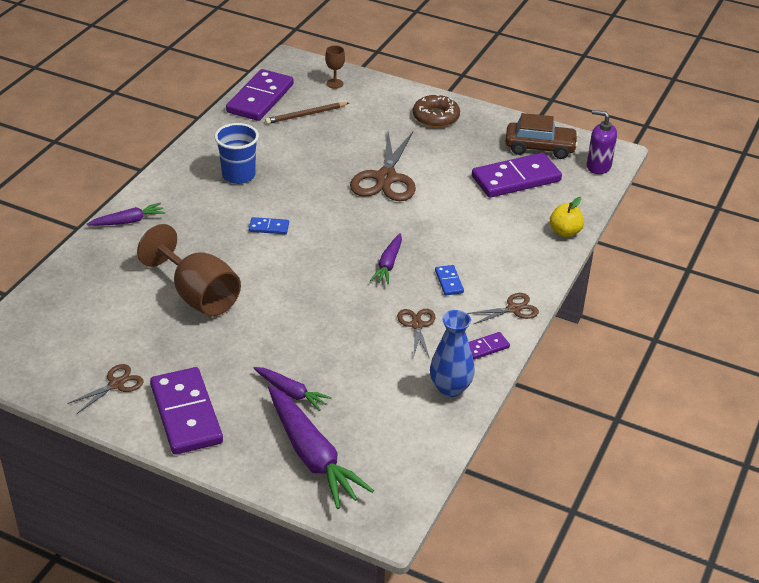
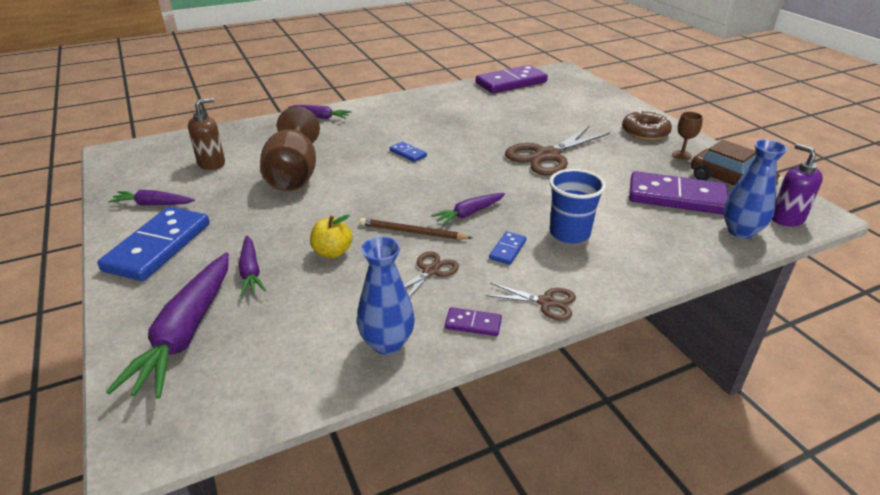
camera: 40 degrees right, 5 degrees down
brown scissors [67,364,144,414] -> purple carrot [108,190,195,205]
purple domino [150,367,223,455] -> blue domino [97,207,210,281]
blue cup [215,123,259,184] -> blue cup moved to [549,169,606,244]
brown pencil [265,102,349,124] -> brown pencil moved to [360,218,472,240]
brown goblet [325,45,345,89] -> brown goblet moved to [672,112,703,160]
yellow apple [550,197,584,237] -> yellow apple moved to [310,215,353,258]
none -> brown soap dispenser [188,98,225,170]
none -> blue vase [723,140,788,238]

